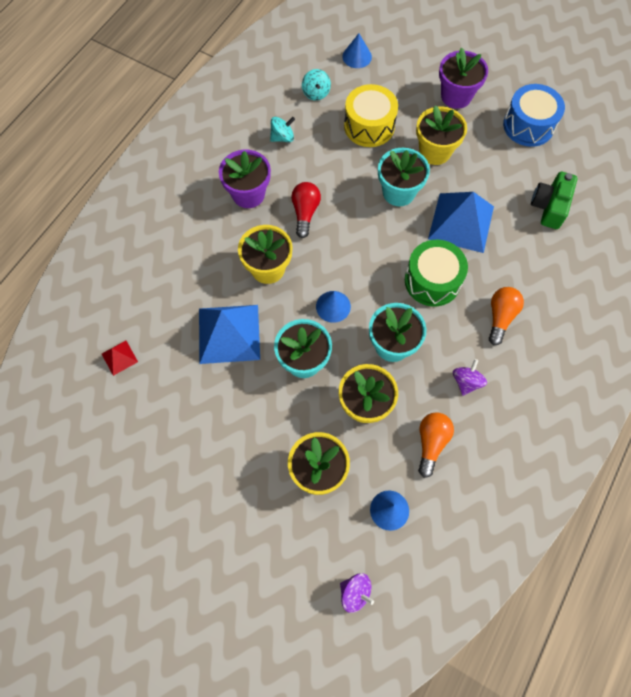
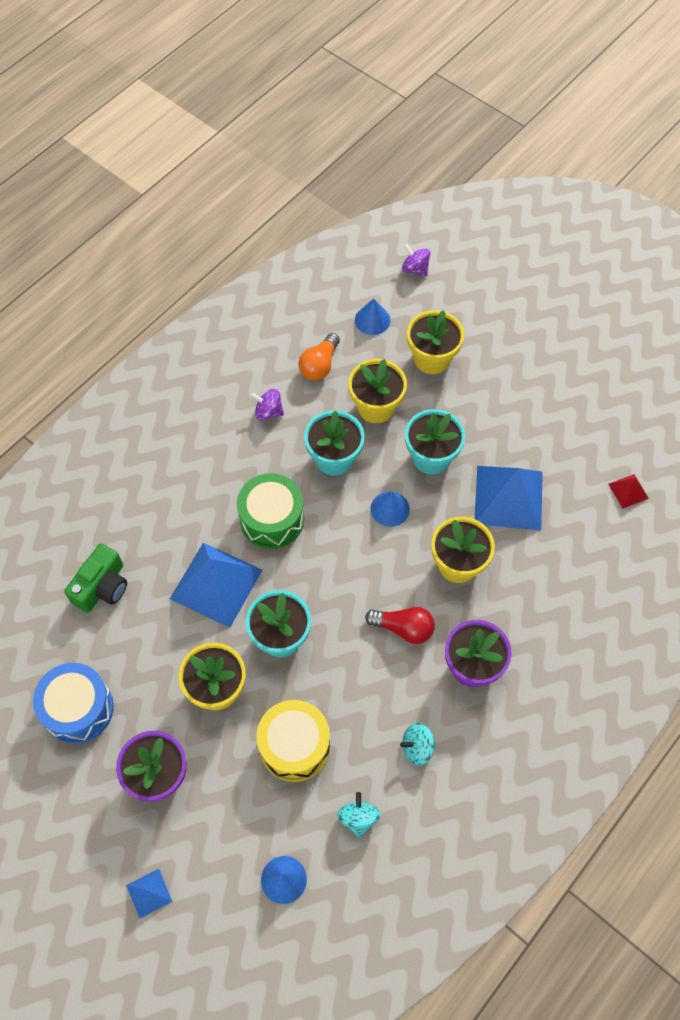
camera: 170 degrees left, 5 degrees down
red light bulb [291,182,321,238] -> red light bulb turned 90 degrees counterclockwise [365,607,435,644]
purple spinning top [453,359,487,396] -> purple spinning top turned 75 degrees clockwise [251,389,284,421]
orange light bulb [489,287,524,345] -> none
none -> blue pyramid [126,869,172,918]

